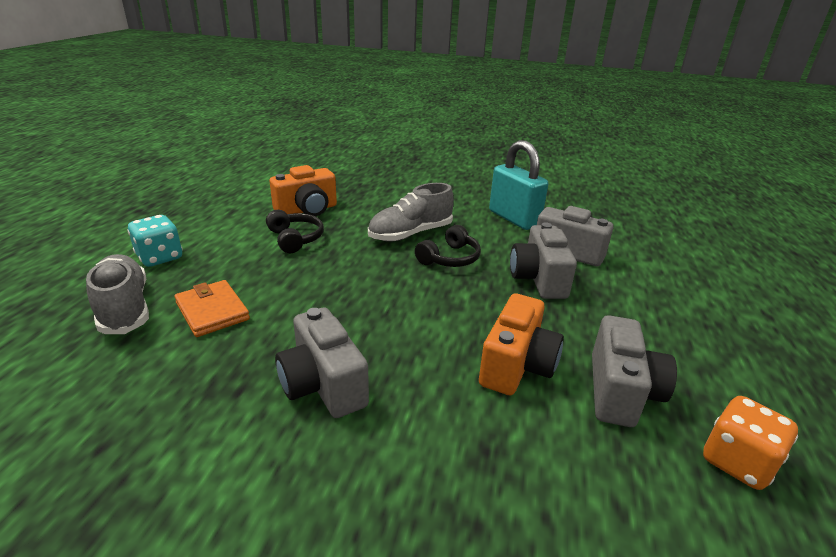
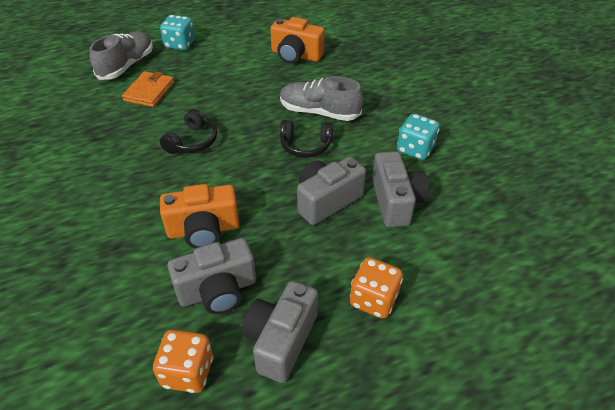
camera: 55 degrees right, 15 degrees up
black headphones [266,210,324,253] -> black headphones moved to [160,109,217,154]
grey camera [275,308,369,418] -> grey camera moved to [242,281,318,383]
turquoise padlock [489,140,548,230] -> turquoise dice [397,113,440,160]
none -> orange dice [350,257,403,319]

